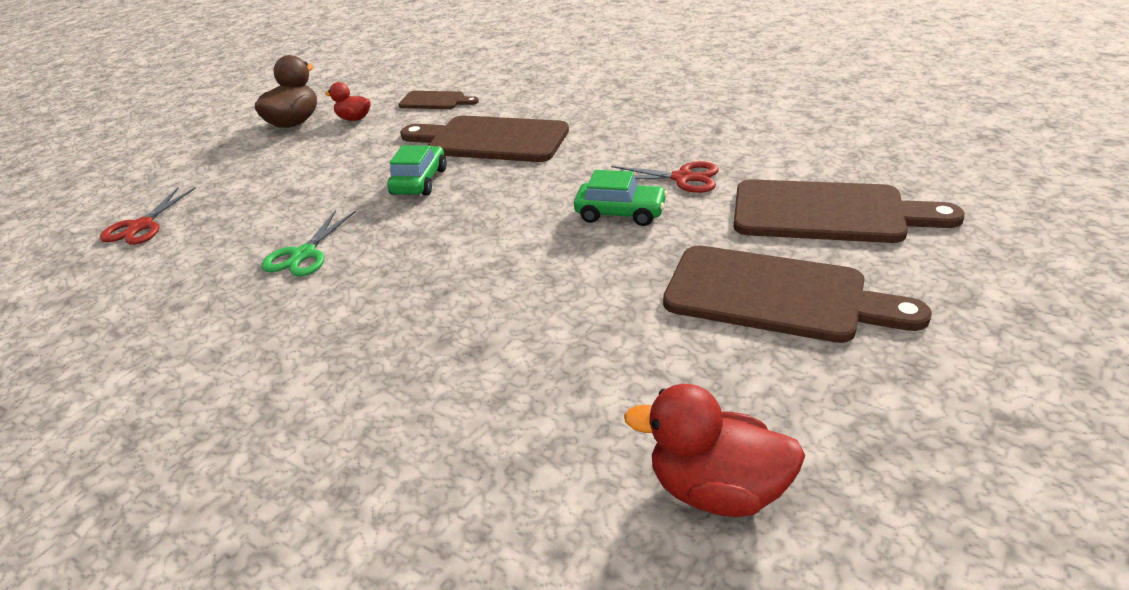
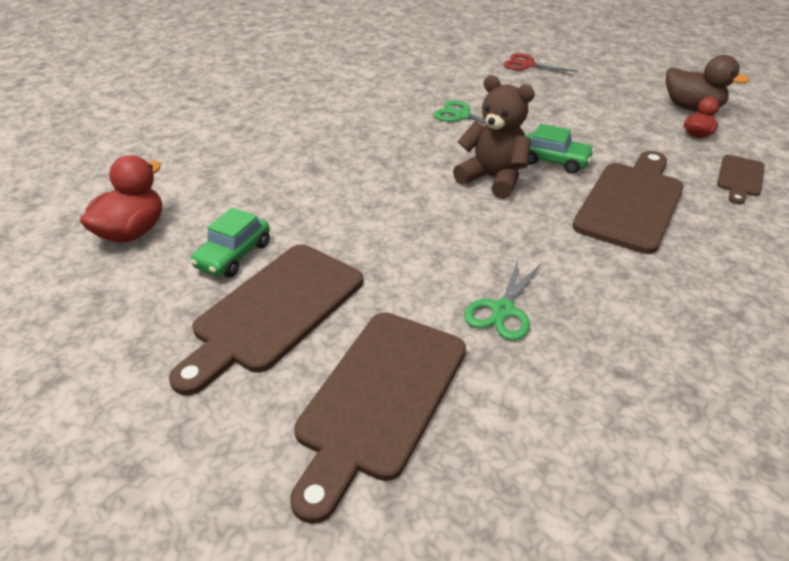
camera: 100 degrees right, 5 degrees up
green car [574,170,668,226] -> green car moved to [190,208,270,278]
red scissors [611,161,719,193] -> green scissors [464,258,542,340]
none -> brown teddy bear [453,75,535,199]

